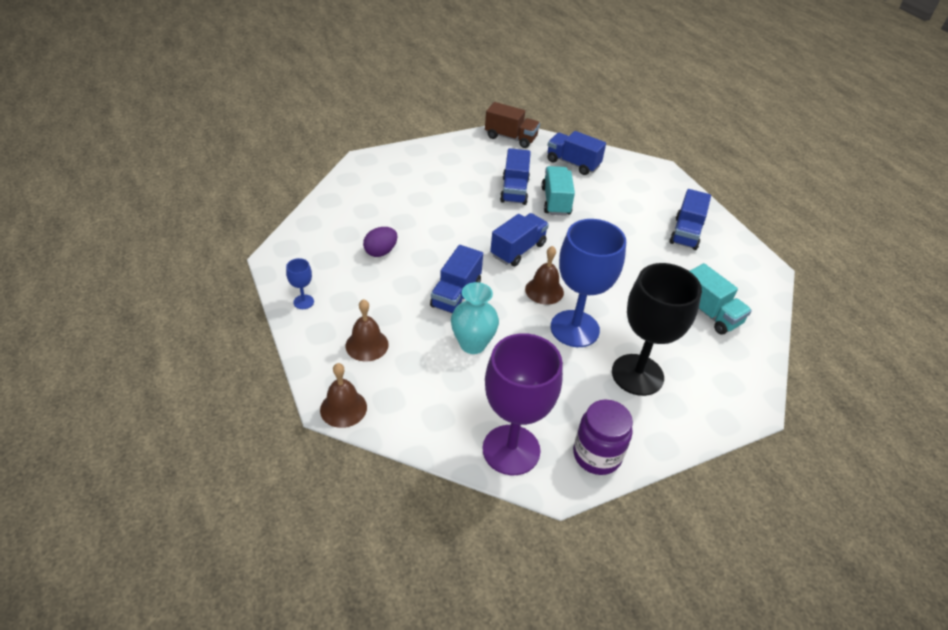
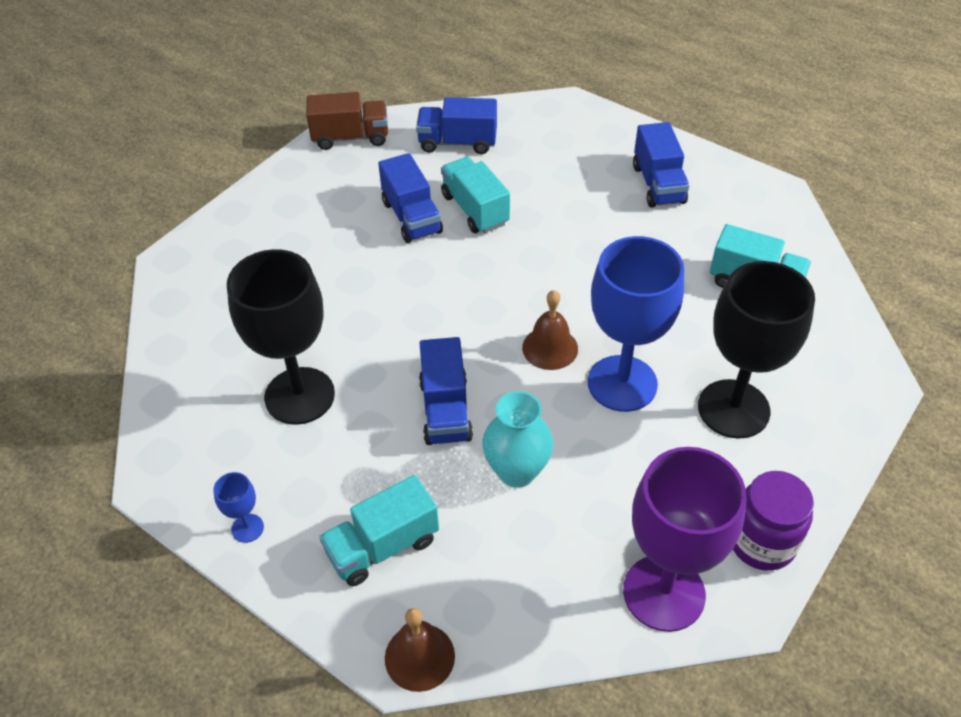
camera: 25 degrees left, 5 degrees up
brown bell [346,299,389,362] -> turquoise truck [319,475,439,586]
purple egg [363,227,397,257] -> black goblet [227,249,335,425]
blue truck [490,213,549,266] -> none

